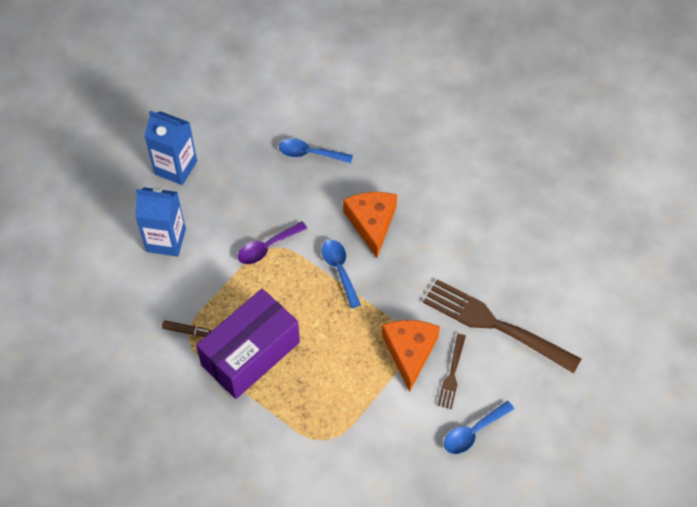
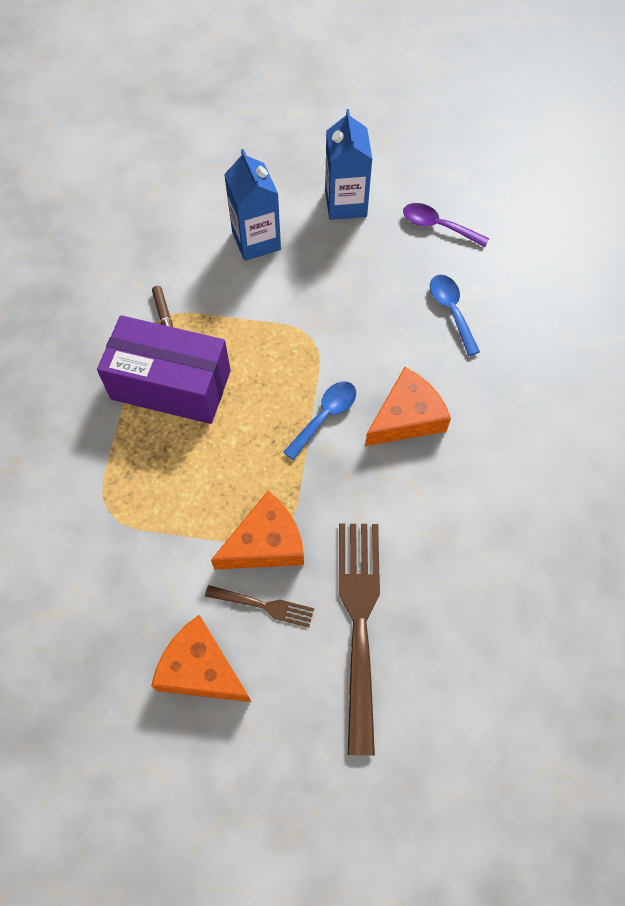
camera: 60 degrees right, 5 degrees up
purple spoon [238,221,307,264] -> purple spoon moved to [403,203,489,247]
brown fork [437,334,466,409] -> brown fork turned 150 degrees counterclockwise [205,585,314,628]
blue spoon [444,401,514,454] -> orange cheese [151,615,251,702]

